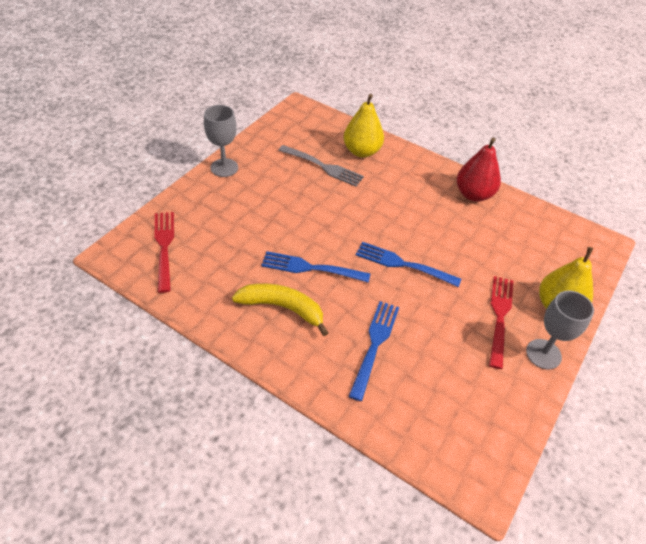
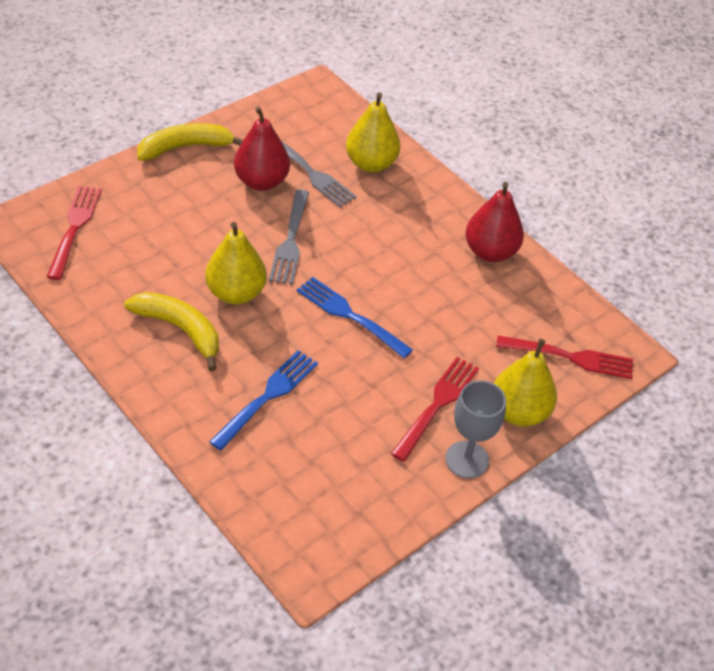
camera: 15 degrees right, 0 degrees up
grey goblet [204,105,238,177] -> yellow banana [137,123,243,161]
blue fork [261,251,370,283] -> yellow pear [205,222,267,304]
none -> red pear [234,107,290,191]
none -> grey fork [269,189,309,285]
none -> red fork [496,336,633,379]

